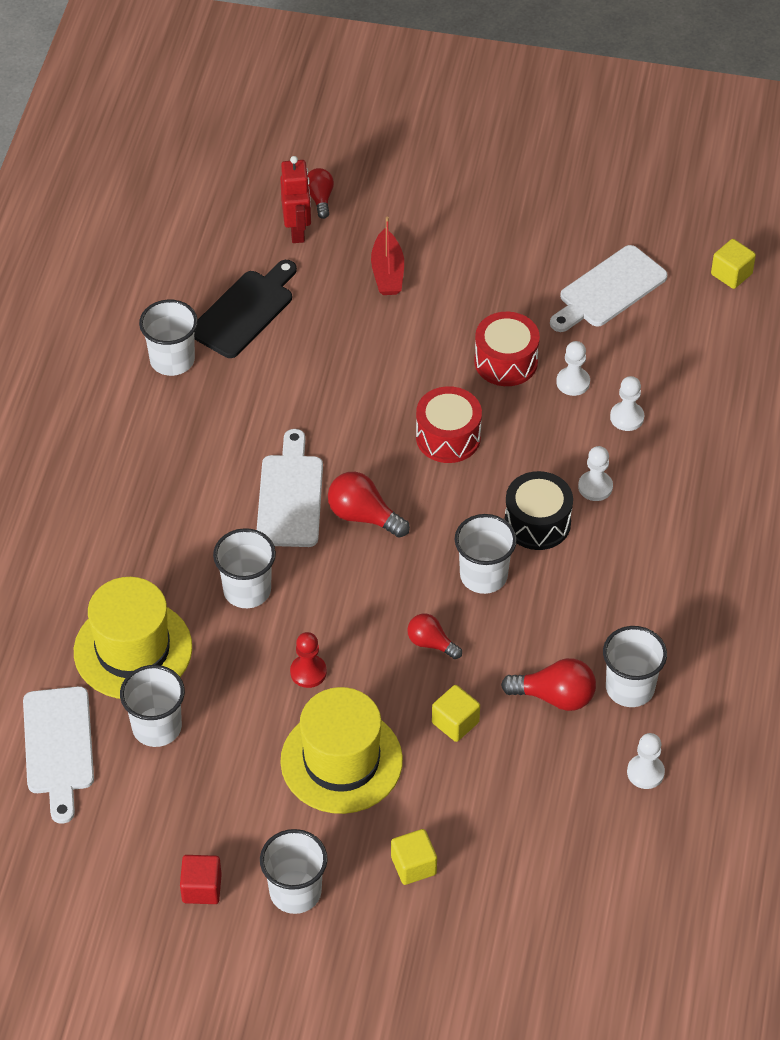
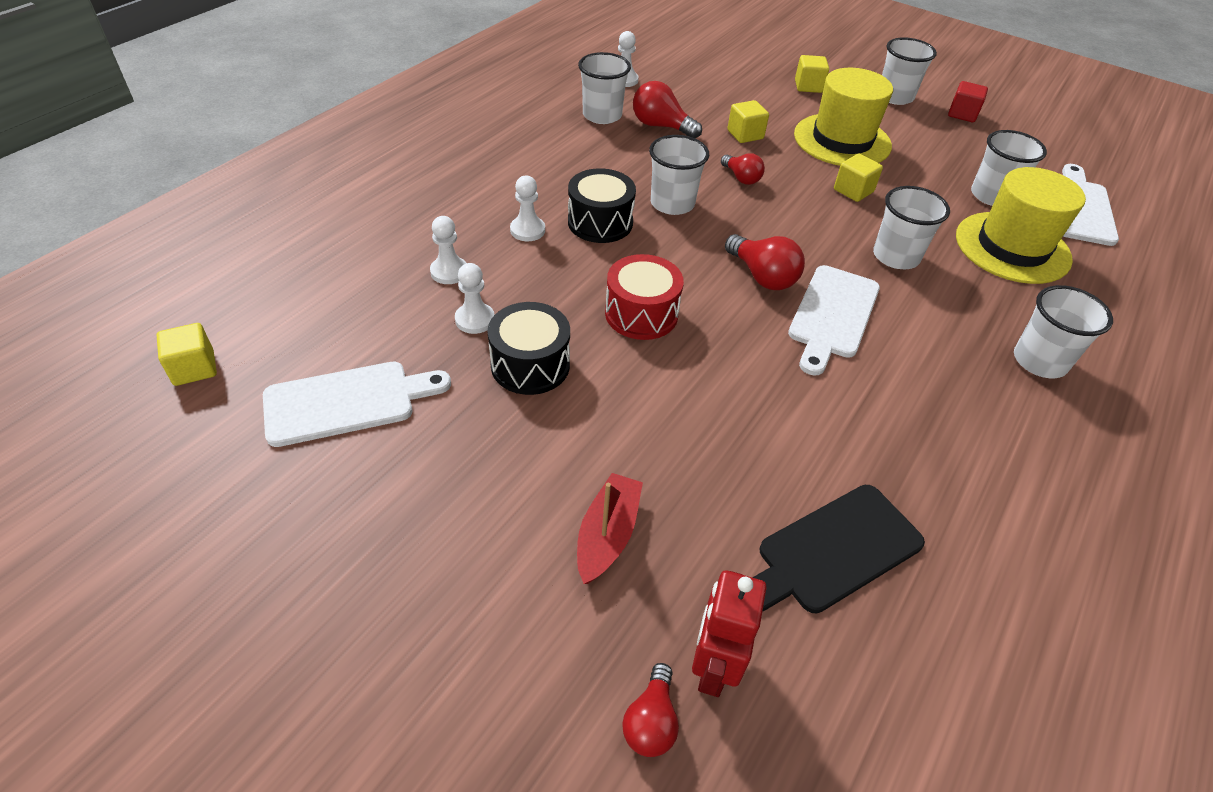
camera: 160 degrees left, 5 degrees down
white cup [139,300,198,376] -> white cup moved to [1014,285,1113,378]
red pawn [290,632,327,688] -> yellow cube [834,154,883,202]
red drum [474,312,540,386] -> black drum [487,302,570,395]

